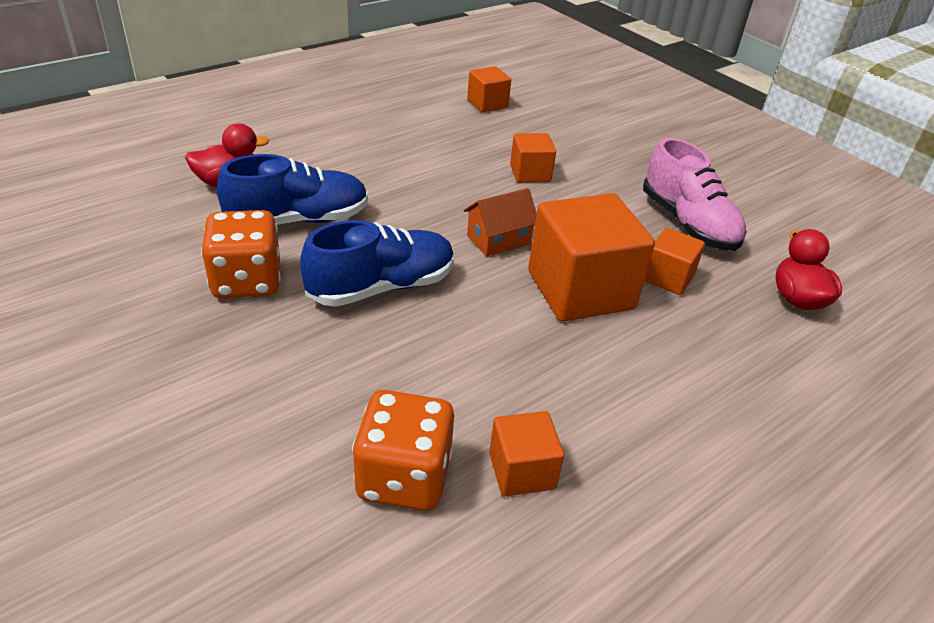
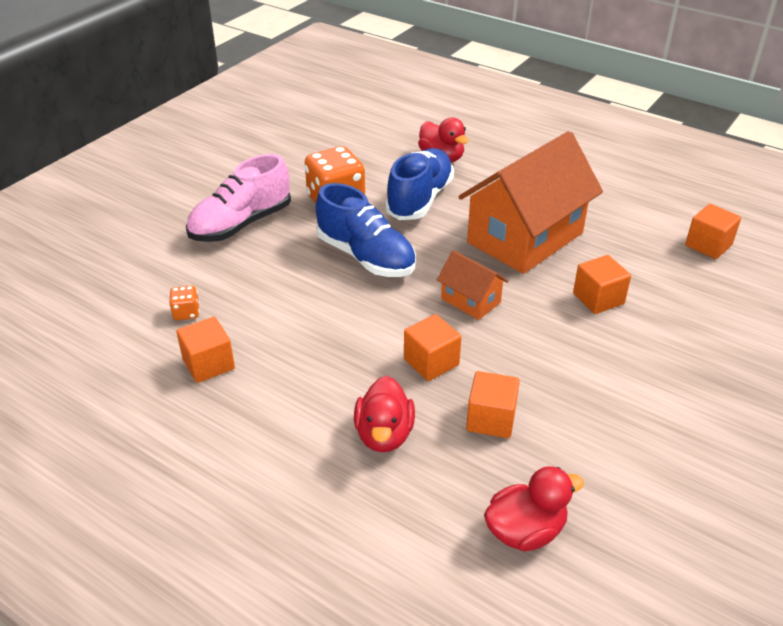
camera: 75 degrees right, 0 degrees up
blue shoe [217,154,368,225] -> blue shoe turned 120 degrees counterclockwise [385,148,454,220]
orange dice [352,390,454,511] -> orange dice [169,286,200,320], size x0.46
orange cube [528,193,655,322] -> orange cube [404,314,461,381], size x0.52
pink shoe [643,138,746,251] -> pink shoe moved to [186,154,291,242]
none -> red duck [354,376,415,452]
none -> orange house [458,131,603,274]

